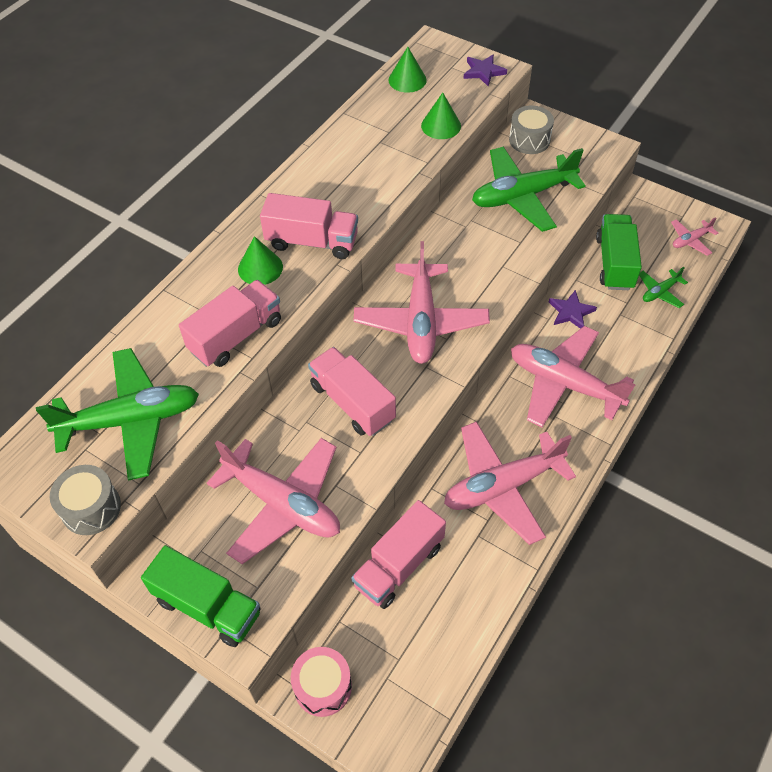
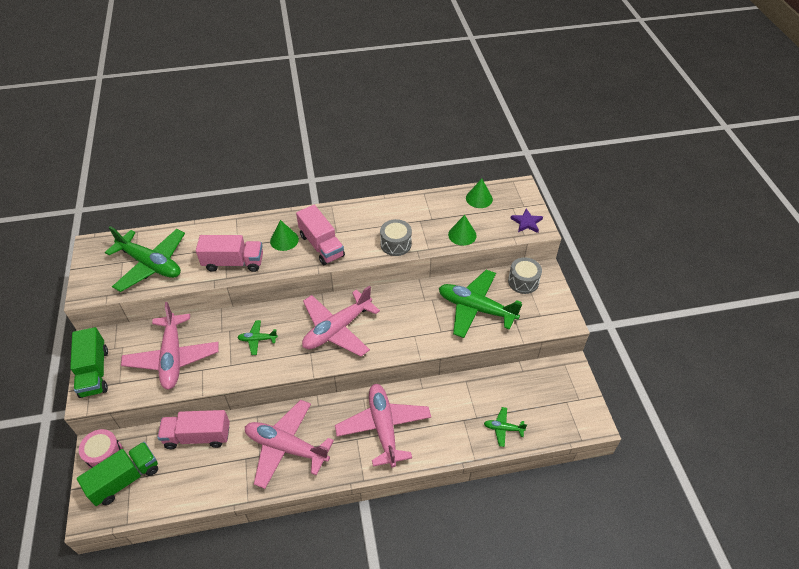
camera: 45 degrees right, 5 degrees down
grey drum [50,465,121,535] -> grey drum moved to [380,219,412,256]
pink truck [308,347,396,436] -> green plane [237,320,278,355]
purple star [549,290,597,329] -> none
green truck [596,214,642,290] -> green truck moved to [77,442,158,506]
pink plane [671,217,718,256] -> none

